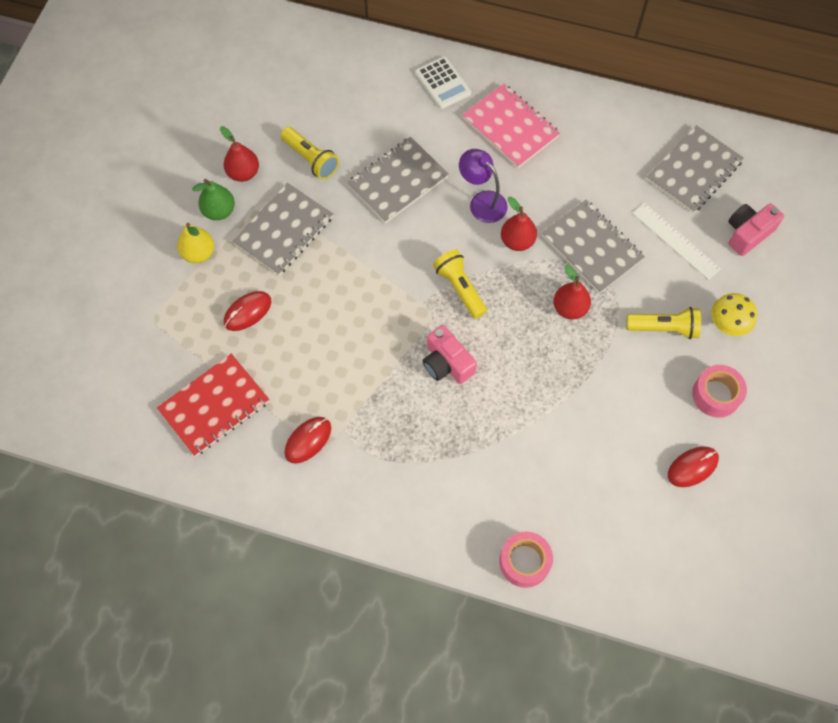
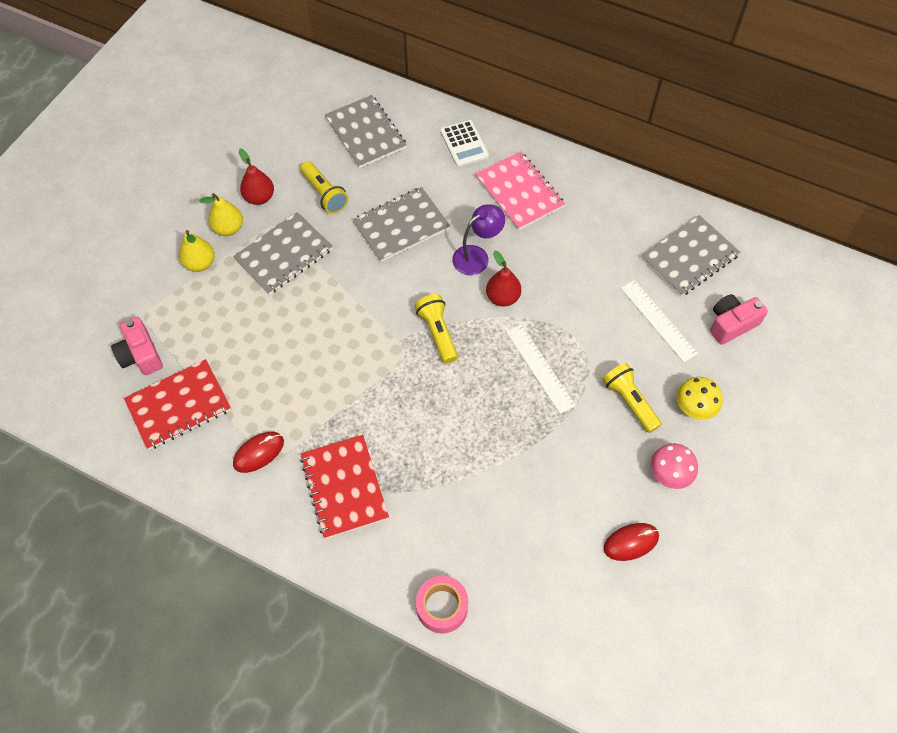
camera: 10 degrees right, 5 degrees down
green pear [192,179,235,220] -> yellow pear [199,193,243,236]
red mouse [224,291,271,331] -> none
pink camera [423,325,477,384] -> pink camera moved to [111,317,163,375]
purple lamp [459,149,508,223] -> purple lamp turned 90 degrees clockwise [452,204,505,275]
grey notebook [542,200,645,293] -> grey notebook moved to [325,95,407,168]
red pear [553,265,591,319] -> white ruler [506,324,576,414]
yellow flashlight [626,307,701,339] -> yellow flashlight turned 135 degrees counterclockwise [602,363,662,433]
pink tape [692,365,747,418] -> pink mushroom [650,443,698,489]
none -> red notebook [300,435,389,539]

